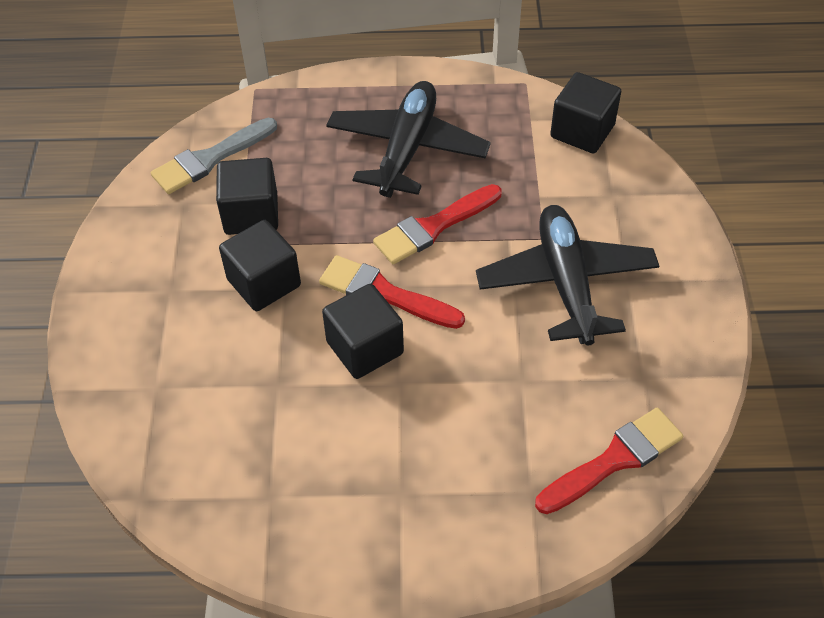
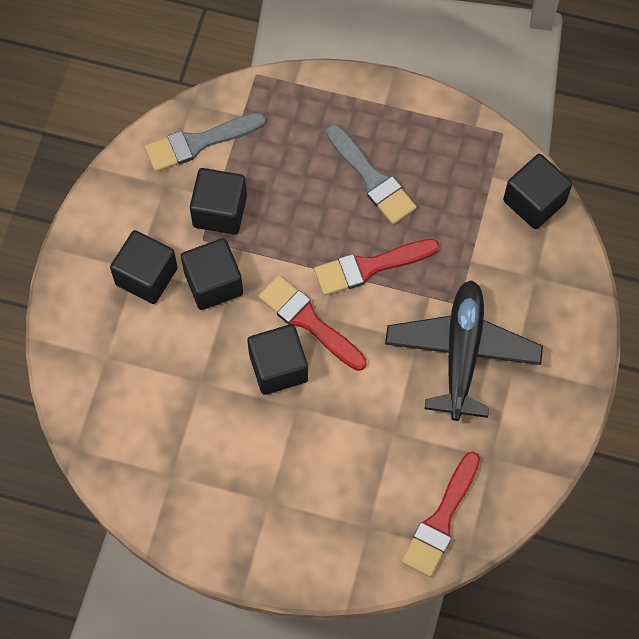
camera: 15 degrees right, 15 degrees up
black plane [326,81,491,198] -> grey brush [326,124,417,225]
red brush [535,408,683,514] -> red brush turned 135 degrees clockwise [401,452,480,577]
none -> black cube [110,230,178,304]

